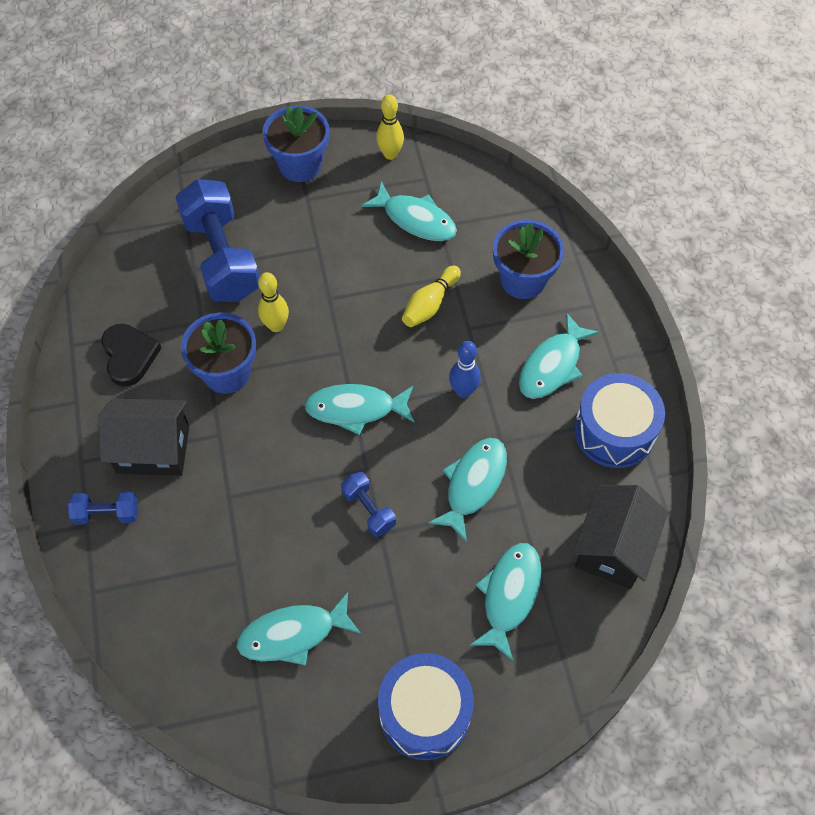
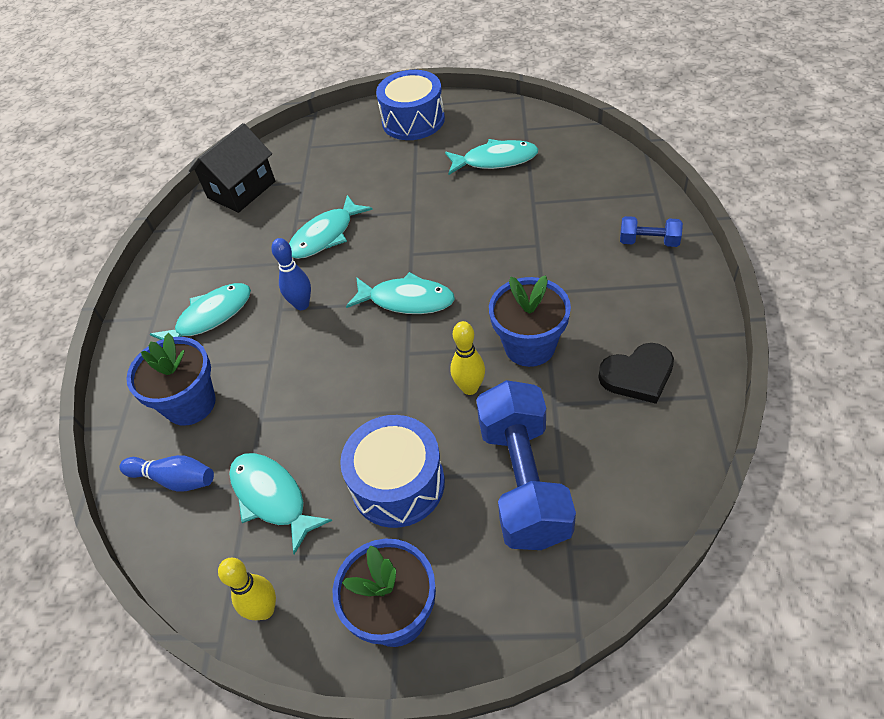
camera: 160 degrees left, 10 degrees down
black house [98,398,189,476] -> none
black heart [101,324,161,386] -> black heart turned 105 degrees counterclockwise [598,343,674,404]
blue dumbbell [341,472,396,537] -> none
yellow bowling pin [402,266,461,327] -> none
turquoise fish [470,543,541,661] -> none
blue drum [574,373,665,468] -> blue drum moved to [340,415,445,528]
none -> blue bowling pin [120,455,214,492]

